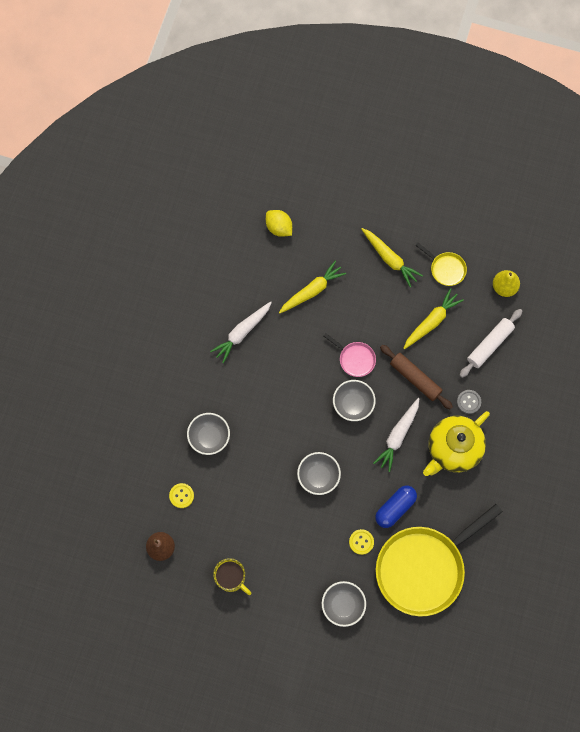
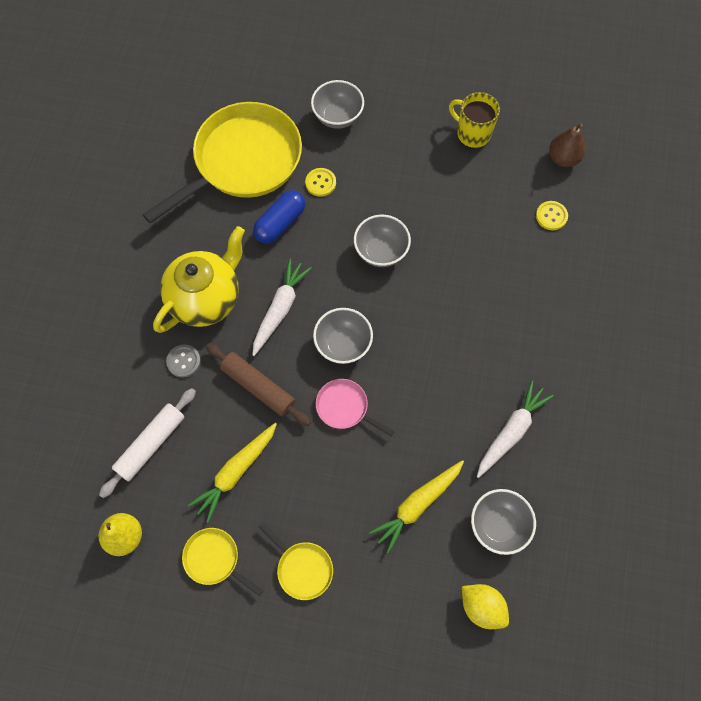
camera: 175 degrees right, 5 degrees down
grey bowl [187,413,230,455] -> grey bowl moved to [471,489,536,555]
yellow carrot [361,228,423,287] -> yellow pan [259,522,333,600]

